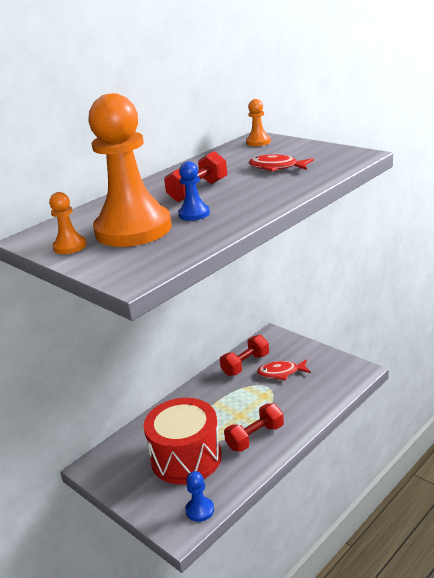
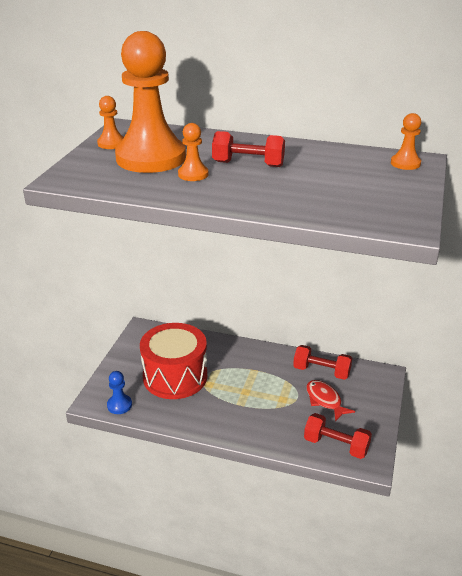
camera: 60 degrees right, 5 degrees up
blue pawn [178,161,210,221] -> orange pawn [178,123,209,181]
red dumbbell [224,404,284,452] -> red dumbbell moved to [304,413,372,459]
red fish [249,154,314,172] -> none

